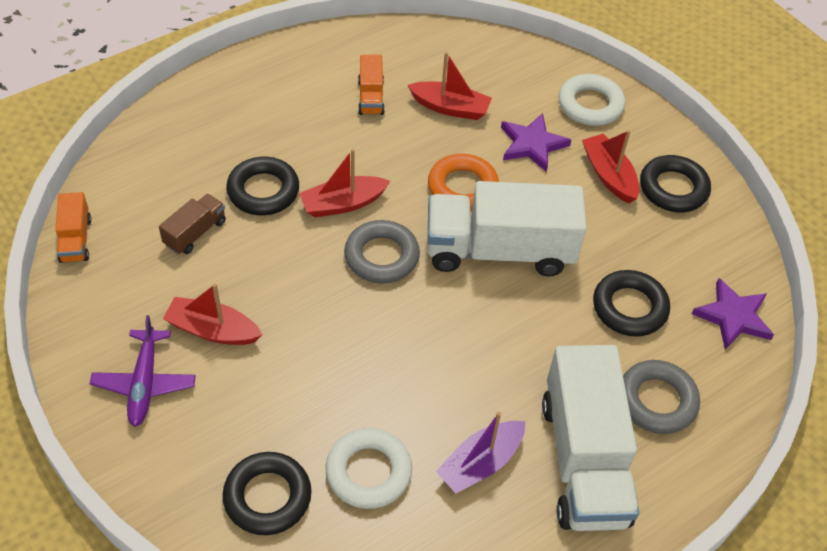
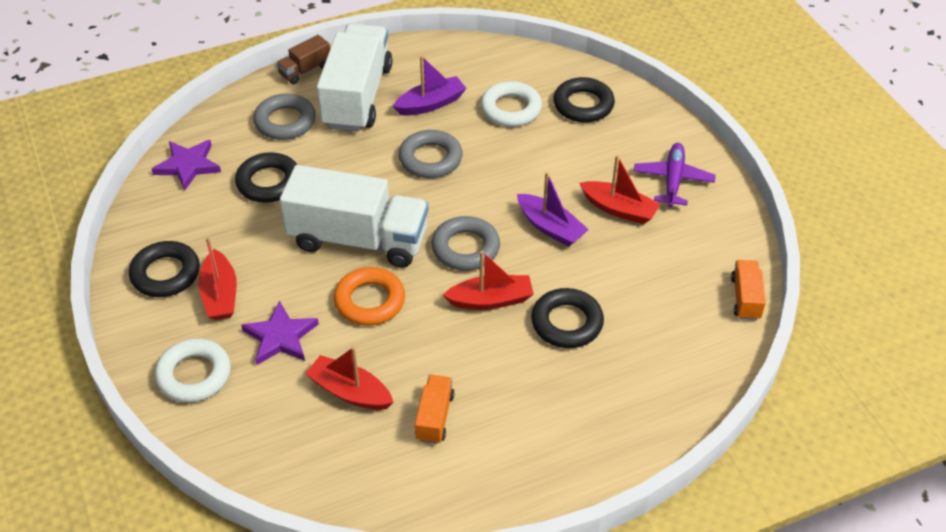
camera: 165 degrees left, 5 degrees down
brown truck [159,194,226,254] -> brown truck moved to [276,35,330,84]
none -> grey ring [399,130,463,178]
none -> purple boat [517,172,589,247]

